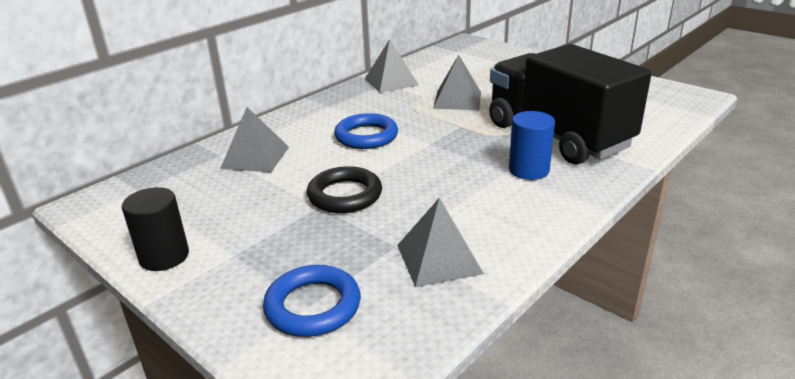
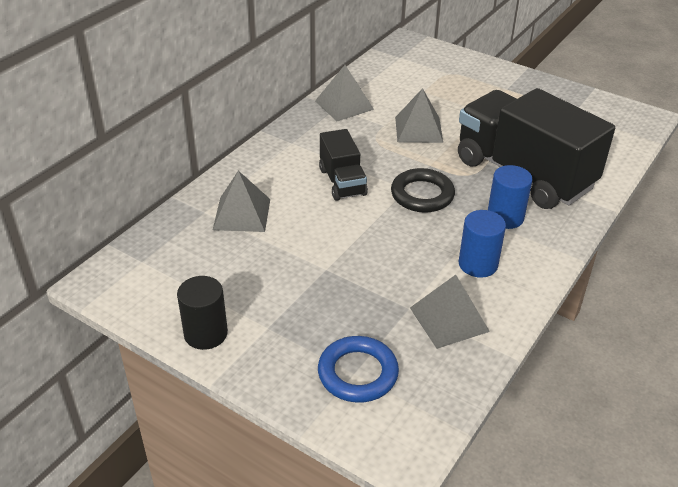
camera: 10 degrees left, 10 degrees up
black ring [307,166,382,213] -> black ring moved to [391,168,455,213]
blue ring [334,113,398,149] -> black truck [319,129,368,201]
none -> blue cylinder [459,210,506,278]

